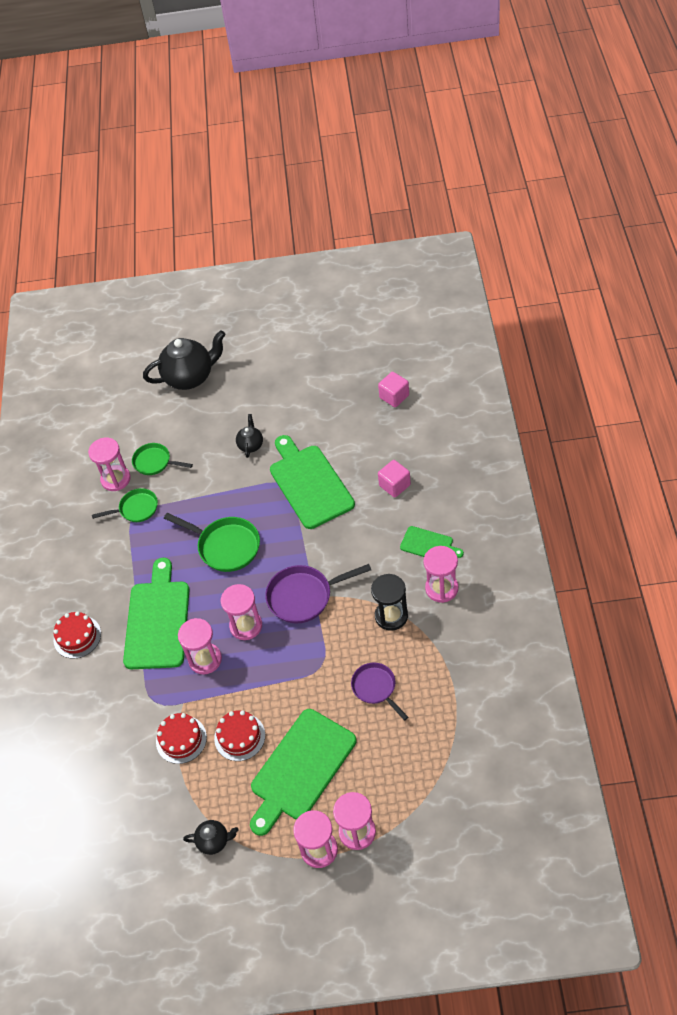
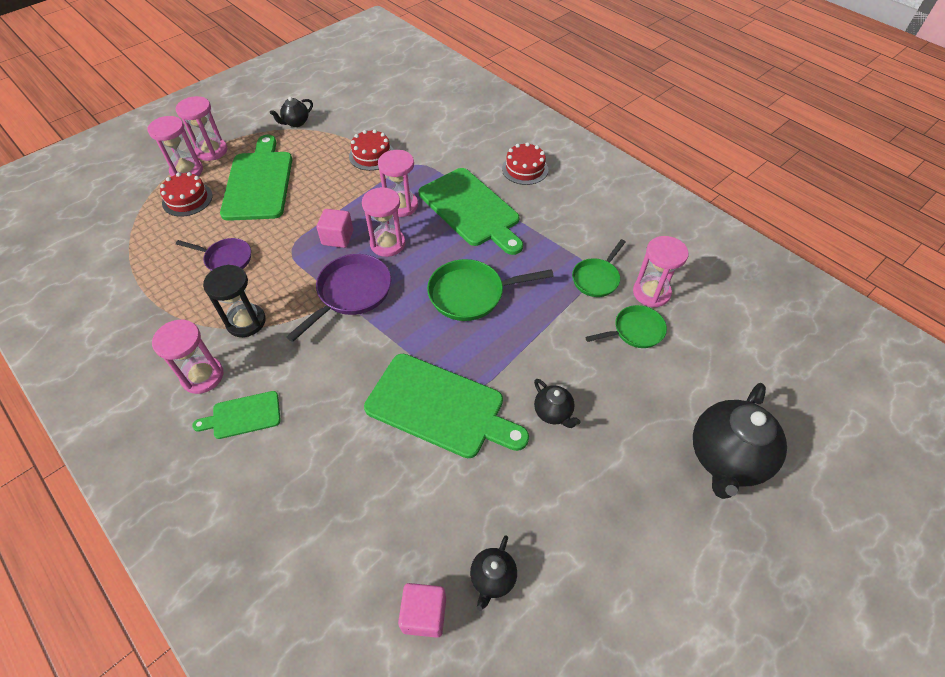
camera: 135 degrees right, 0 degrees up
red cake [214,710,265,761] -> red cake moved to [160,172,213,217]
pink cube [378,460,411,498] -> pink cube moved to [317,209,353,248]
none -> black teapot [470,536,517,611]

